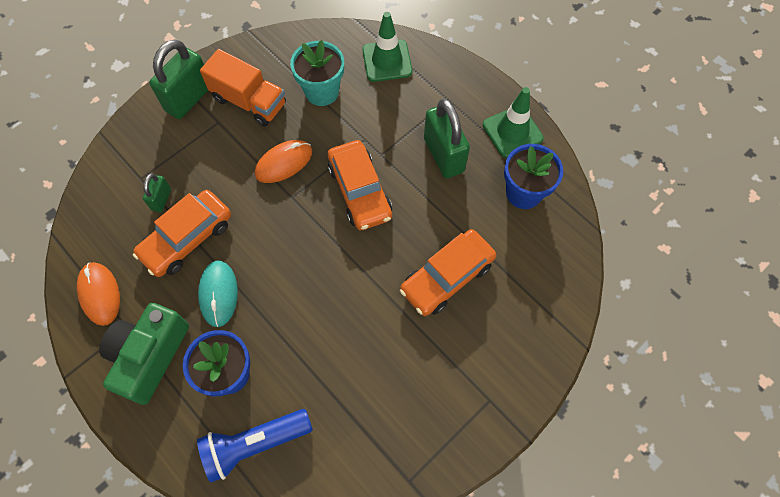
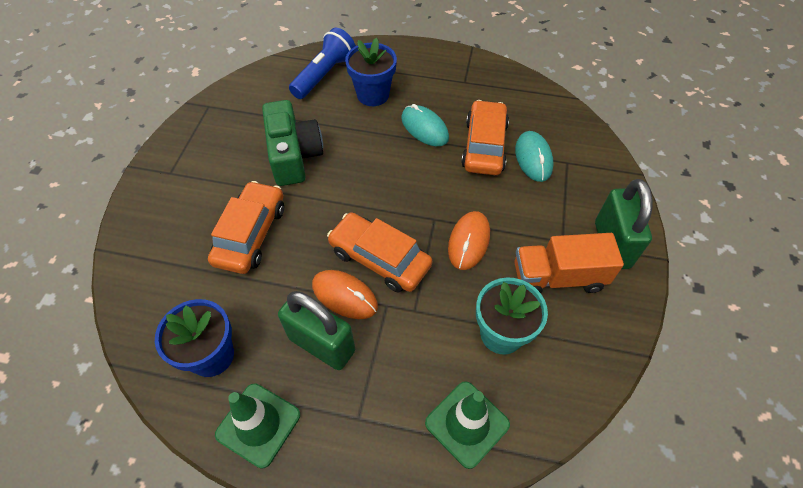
camera: 145 degrees right, 10 degrees down
orange mouse [77,262,120,326] -> orange mouse moved to [312,270,378,319]
green camera [99,303,189,405] -> green camera moved to [262,100,323,186]
green padlock [143,173,171,212] -> turquoise mouse [515,131,554,182]

